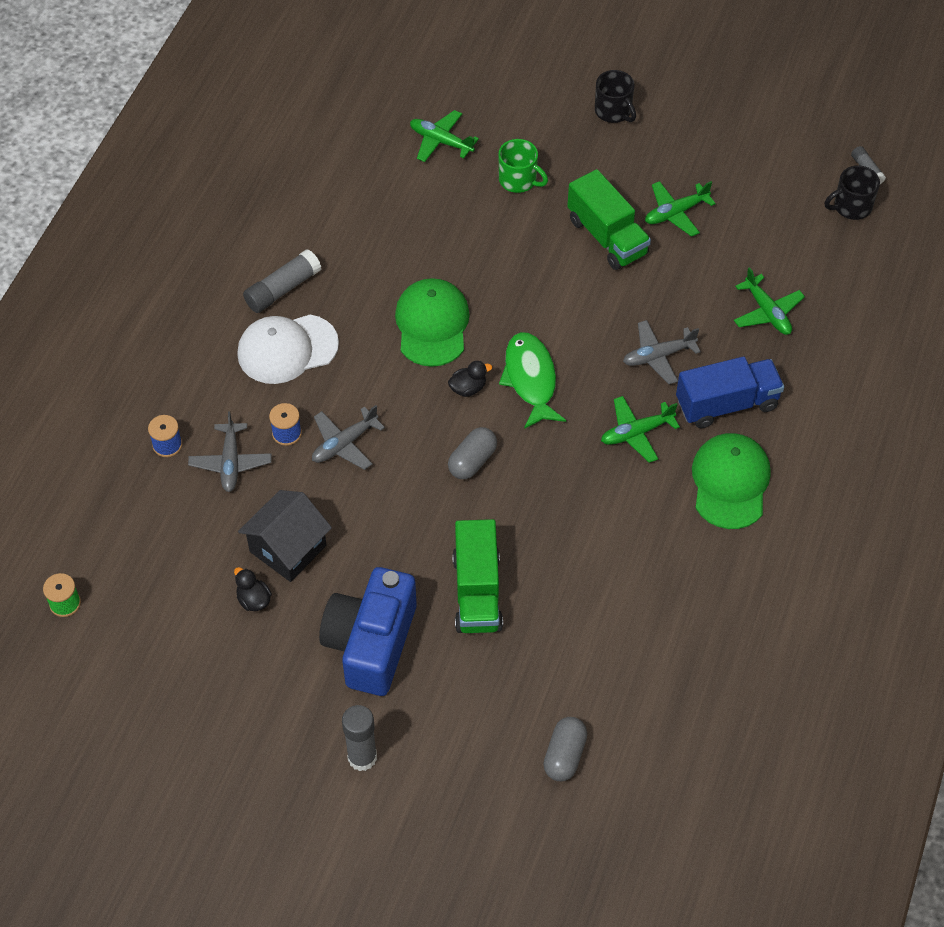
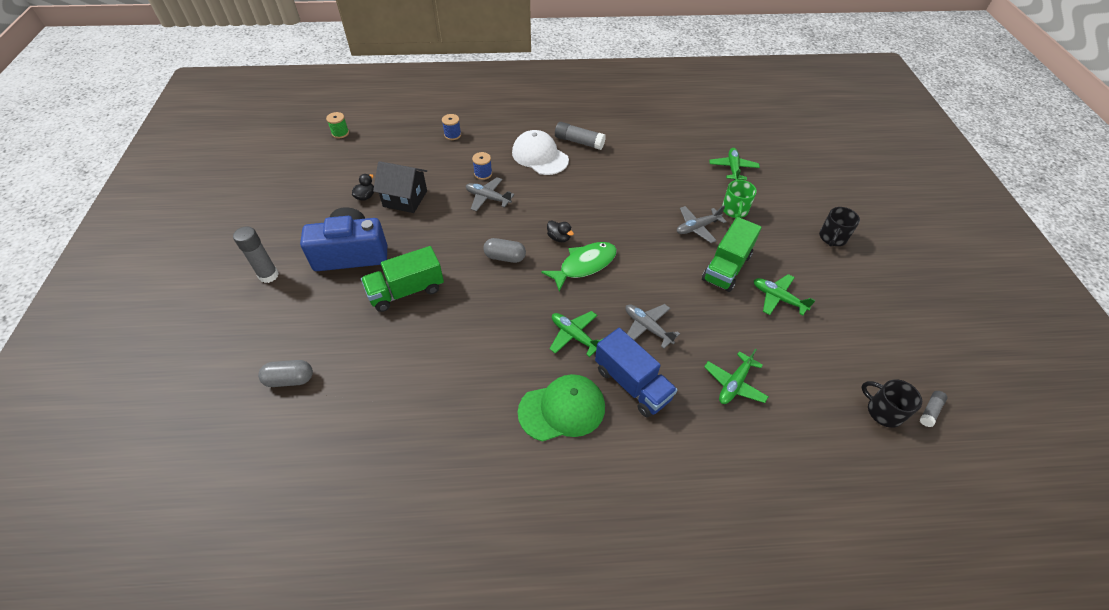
camera: 65 degrees right, 5 degrees down
grey plane [188,411,272,492] -> grey plane moved to [677,205,727,243]
green cap [395,278,470,367] -> none

